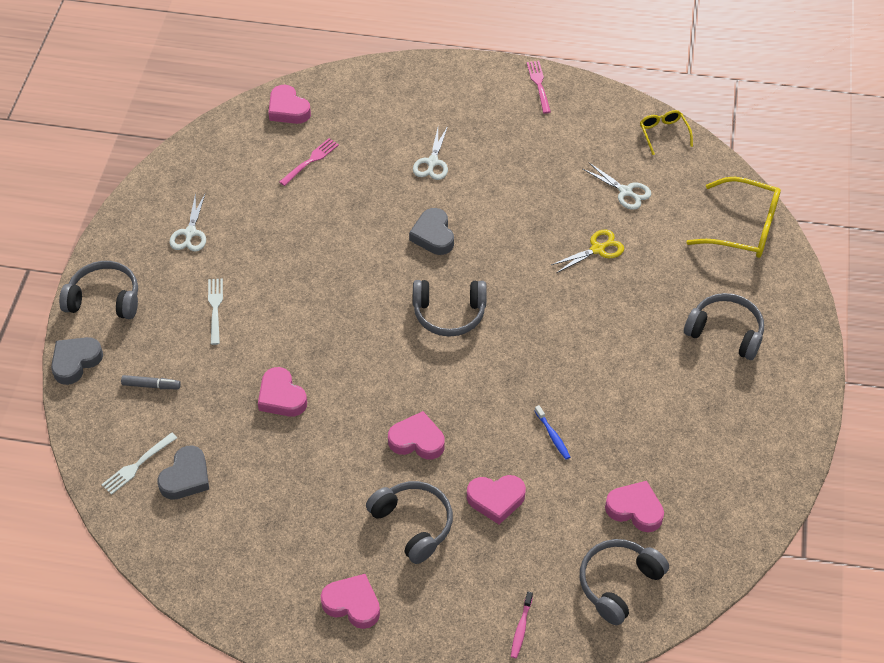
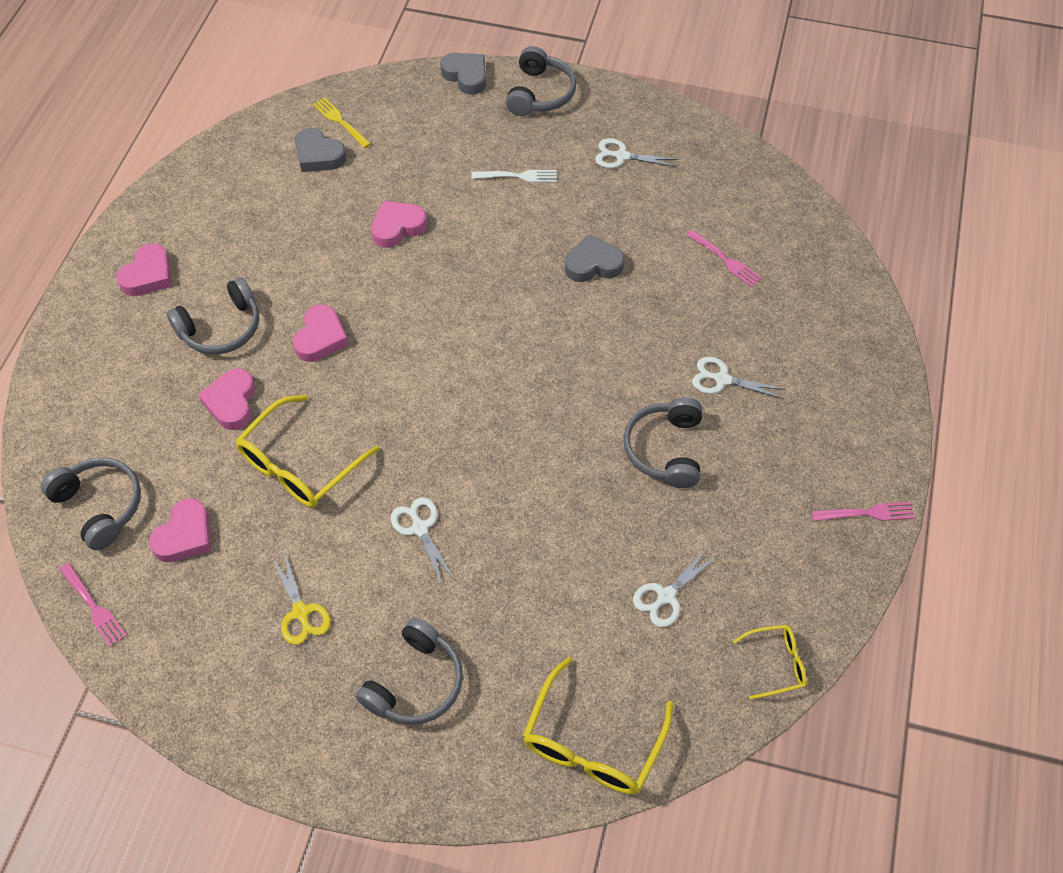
camera: 95 degrees right, 5 degrees up
white fork [101,432,177,495] -> yellow fork [313,97,371,148]
grey marker [121,375,181,389] -> none
pink heart [268,85,311,124] -> none
grey heart [409,208,454,255] -> grey heart moved to [565,234,624,282]
grey headphones [413,280,487,337] -> grey headphones moved to [623,397,702,488]
pink toothbrush [511,592,533,658] -> none
blue toothbrush [535,405,570,459] -> yellow glasses [235,395,379,508]
yellow scissors [551,229,624,273] -> yellow scissors moved to [272,551,331,645]
none -> pink fork [59,563,127,647]
none -> white scissors [391,497,455,585]

